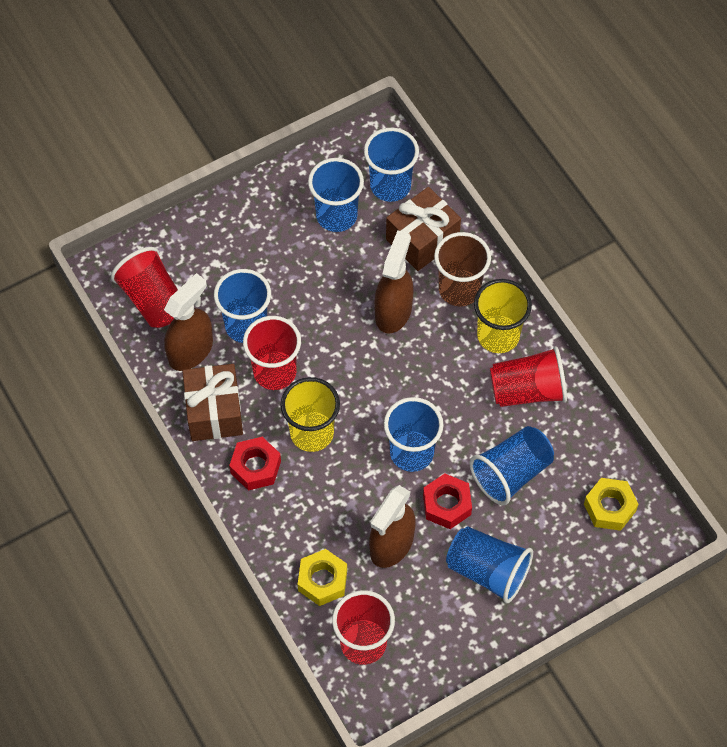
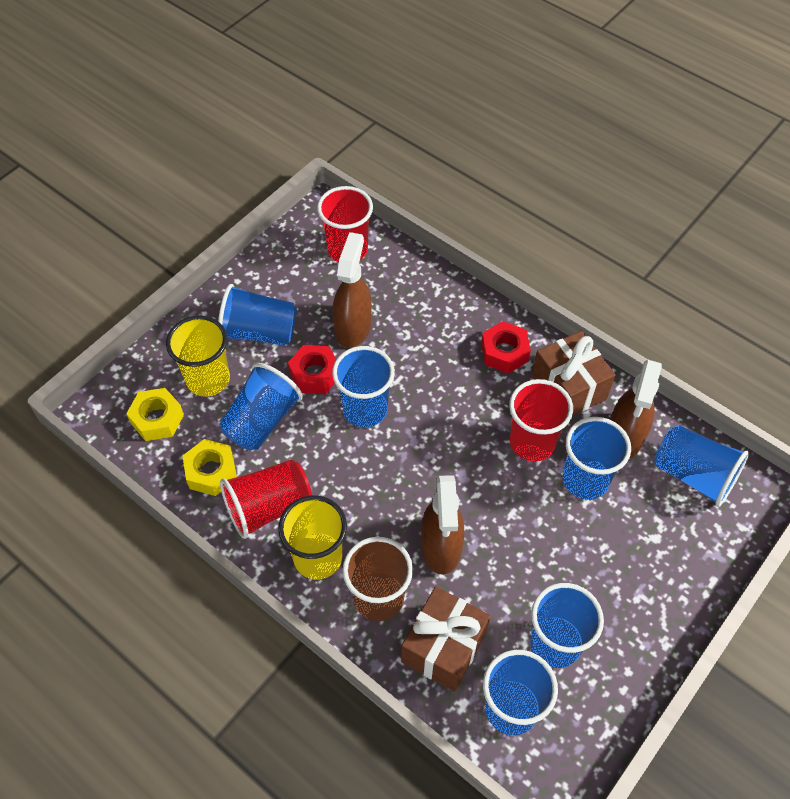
camera: 160 degrees right, 5 degrees down
red cup [111,247,178,328] -> blue cup [654,425,749,507]
yellow cup [281,377,340,452] -> yellow cup moved to [166,316,230,397]
yellow nut [298,549,347,606] -> yellow nut moved to [183,439,237,496]

